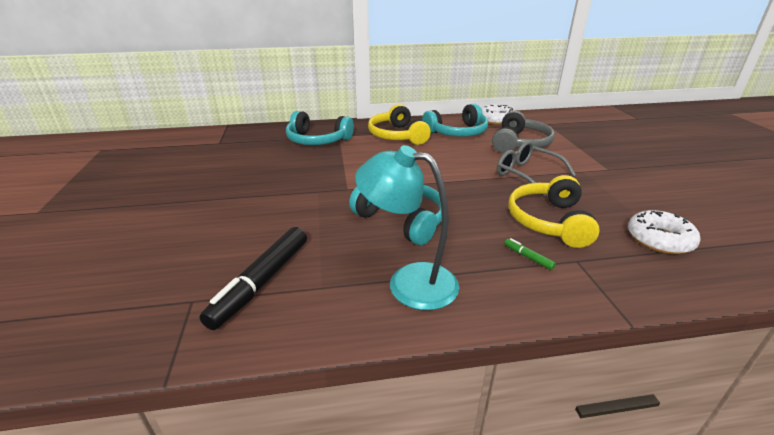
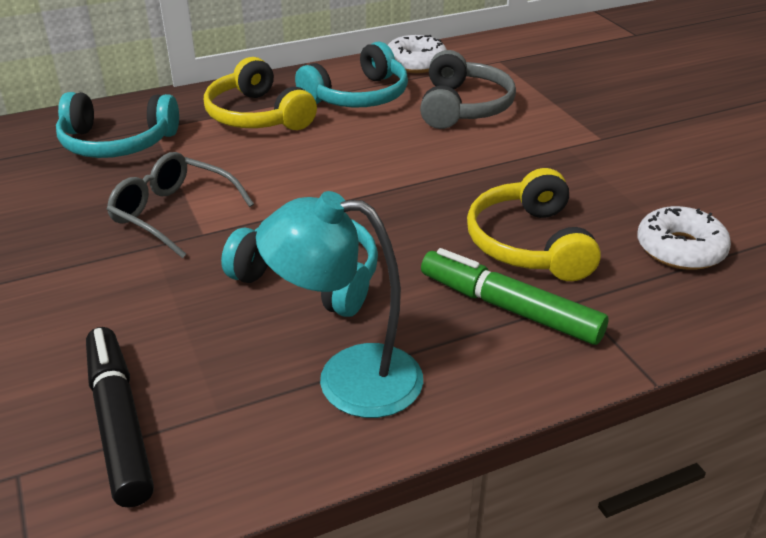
camera: 15 degrees left, 5 degrees up
black marker [200,227,307,330] -> black marker turned 150 degrees clockwise [86,327,154,508]
grey glasses [497,141,576,197] -> grey glasses moved to [107,152,254,258]
green marker [504,238,556,270] -> green marker [421,248,608,345], size x2.44

